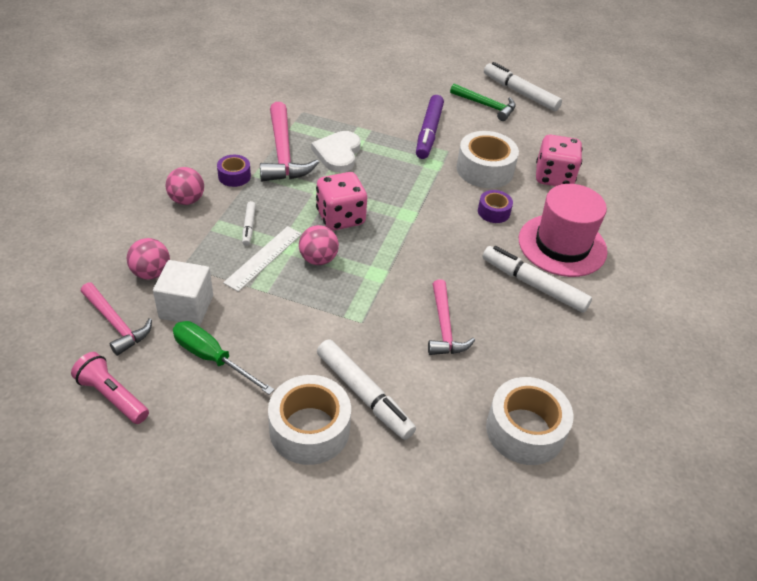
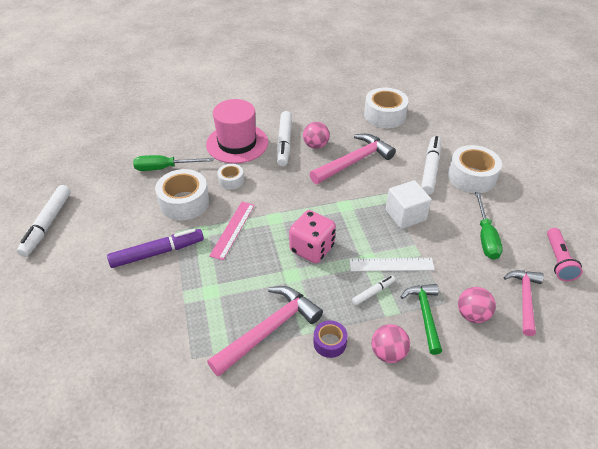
camera: 120 degrees left, 0 degrees up
white cube [153,260,213,326] -> white cube moved to [386,180,432,229]
pink ball [299,225,339,265] -> pink ball moved to [303,122,330,149]
white heart [311,131,361,173] -> none
pink hammer [428,279,475,355] -> pink hammer [310,134,396,184], size x1.51
green hammer [450,83,516,121] -> green hammer moved to [401,284,442,355]
purple tape [478,190,513,223] -> white tape [217,164,244,190]
pink dice [536,134,582,186] -> green screwdriver [133,155,213,171]
none -> pink ruler [209,202,255,260]

